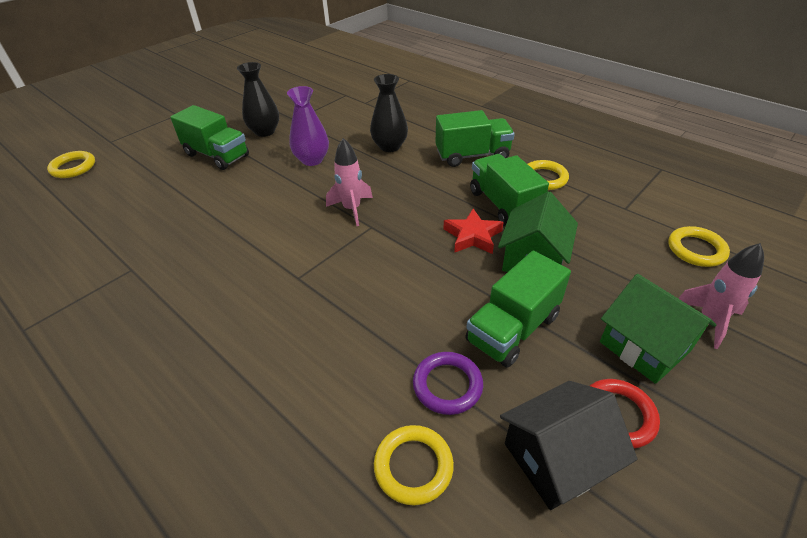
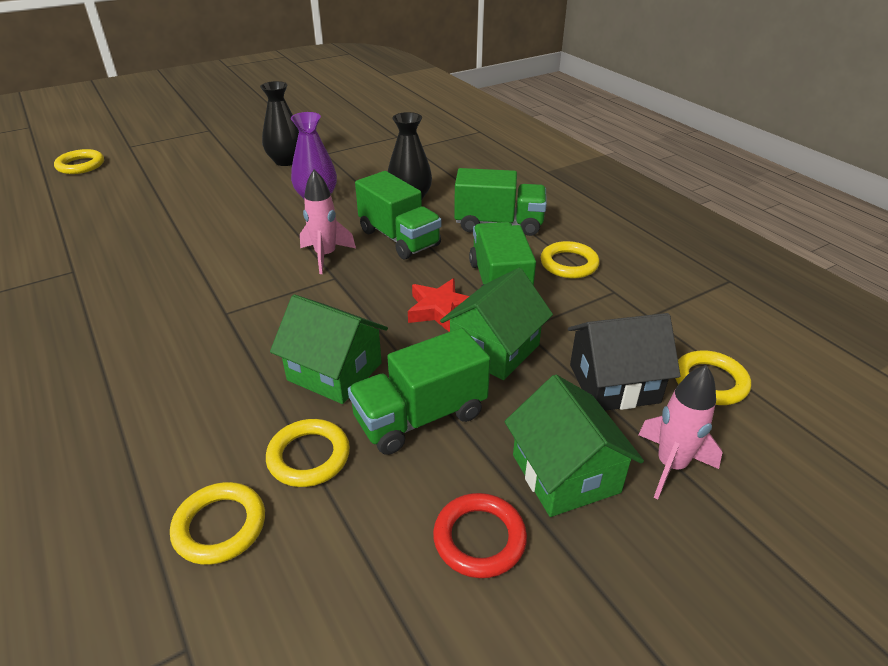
camera: 15 degrees right, 5 degrees down
green truck [170,105,249,170] -> green truck moved to [355,171,442,259]
purple ring [413,352,483,415] -> yellow ring [266,419,350,487]
black house [500,381,637,510] -> black house moved to [568,313,681,411]
none -> green house [270,294,388,404]

